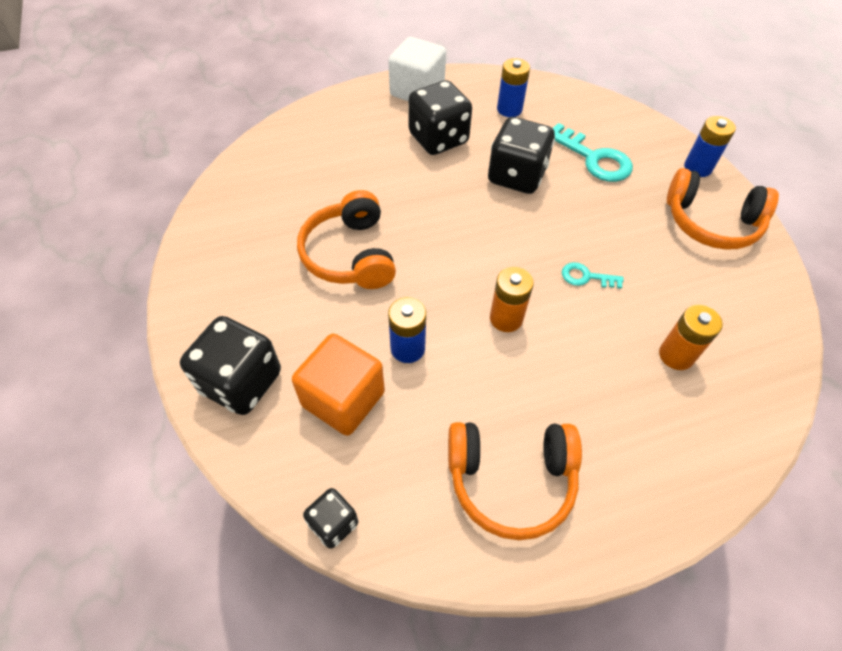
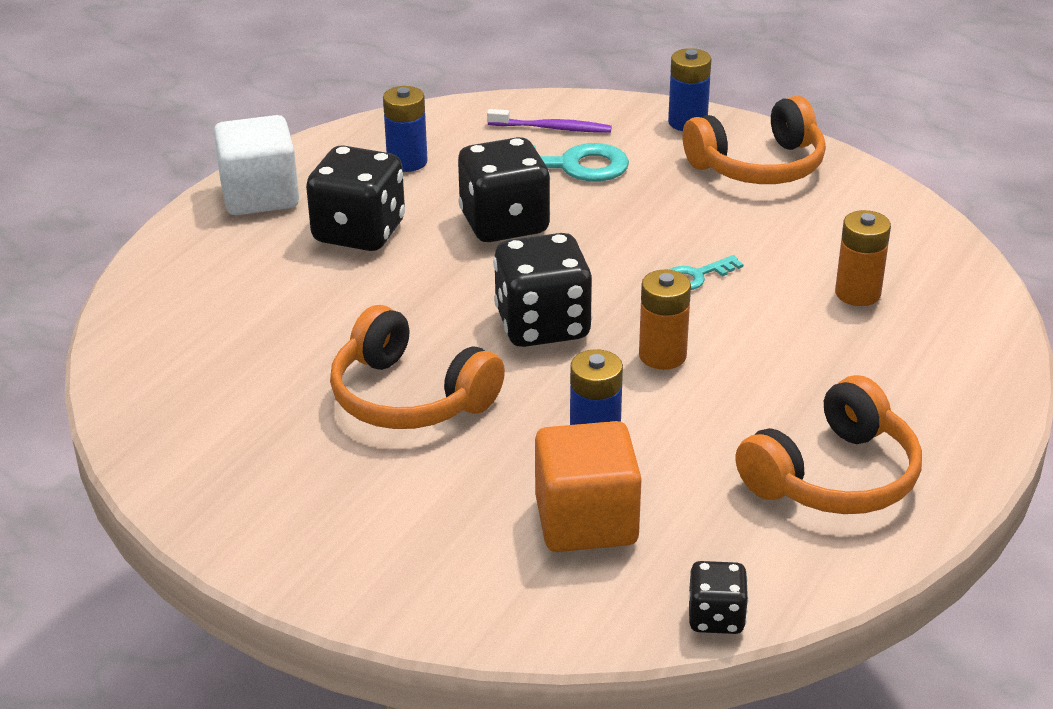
camera: 40 degrees left, 20 degrees down
black dice [180,316,281,415] -> black dice moved to [493,233,592,347]
none -> purple toothbrush [487,109,612,133]

